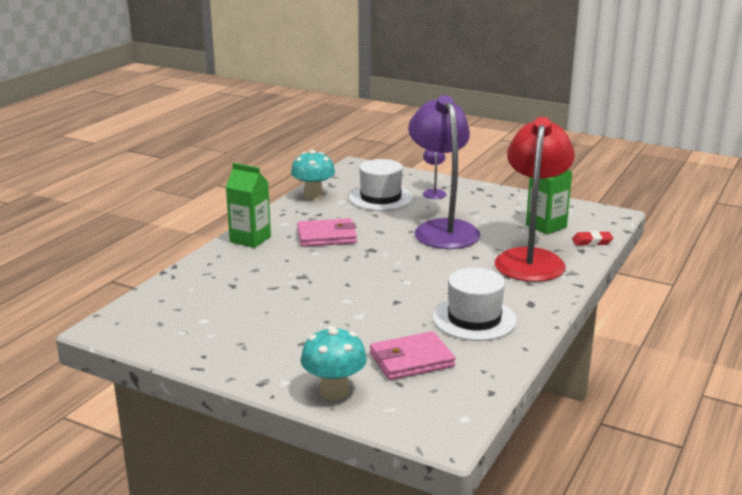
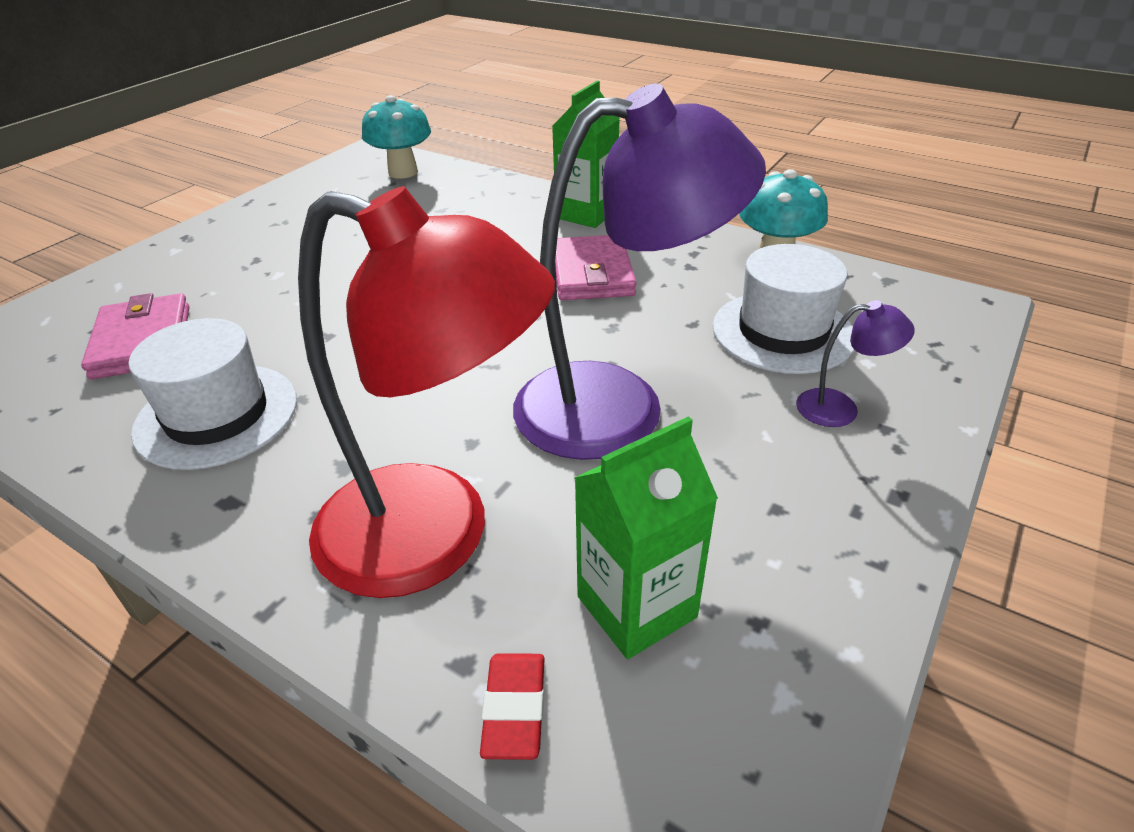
camera: 95 degrees right, 15 degrees up
turquoise mushroom [301,326,367,400] -> turquoise mushroom moved to [362,95,431,179]

